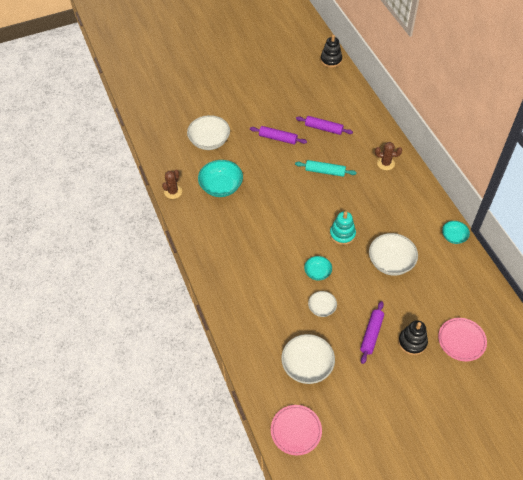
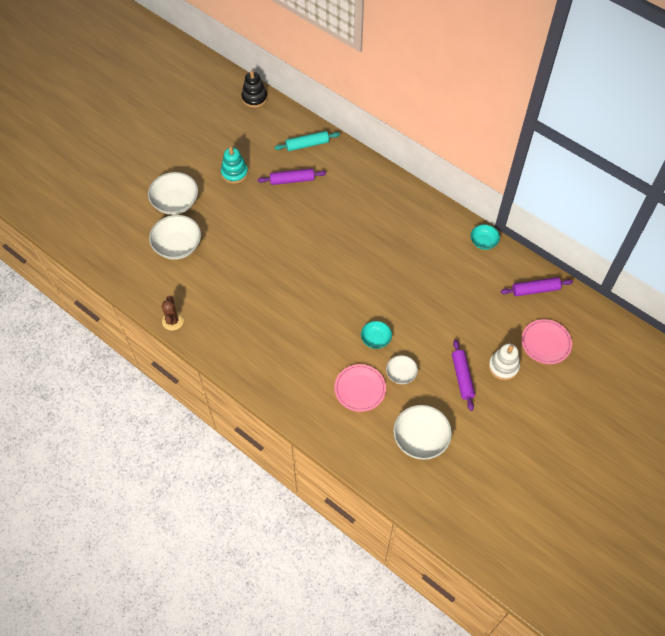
camera: 30 degrees left, 5 degrees up
turquoise bowl [198,160,243,197] -> none
purple rolling pin [250,126,307,145] -> purple rolling pin moved to [501,277,573,296]
pink plate [271,405,322,455] -> pink plate moved to [334,364,386,412]
turquoise rolling pin [295,160,357,177] -> turquoise rolling pin moved to [274,131,340,151]
turquoise stacking toy [330,211,356,245] -> turquoise stacking toy moved to [221,147,248,184]
white bowl [369,233,418,276] -> white bowl moved to [148,172,198,215]
brown cactus [375,142,402,170] -> none
black stacking toy [398,320,428,355] -> white stacking toy [489,344,520,380]

